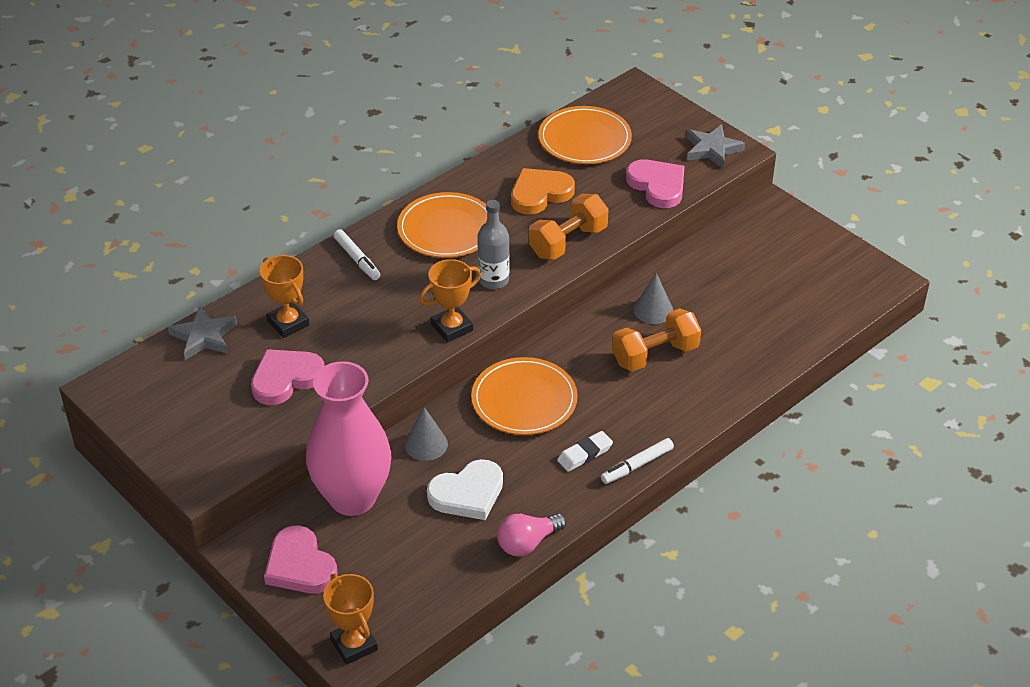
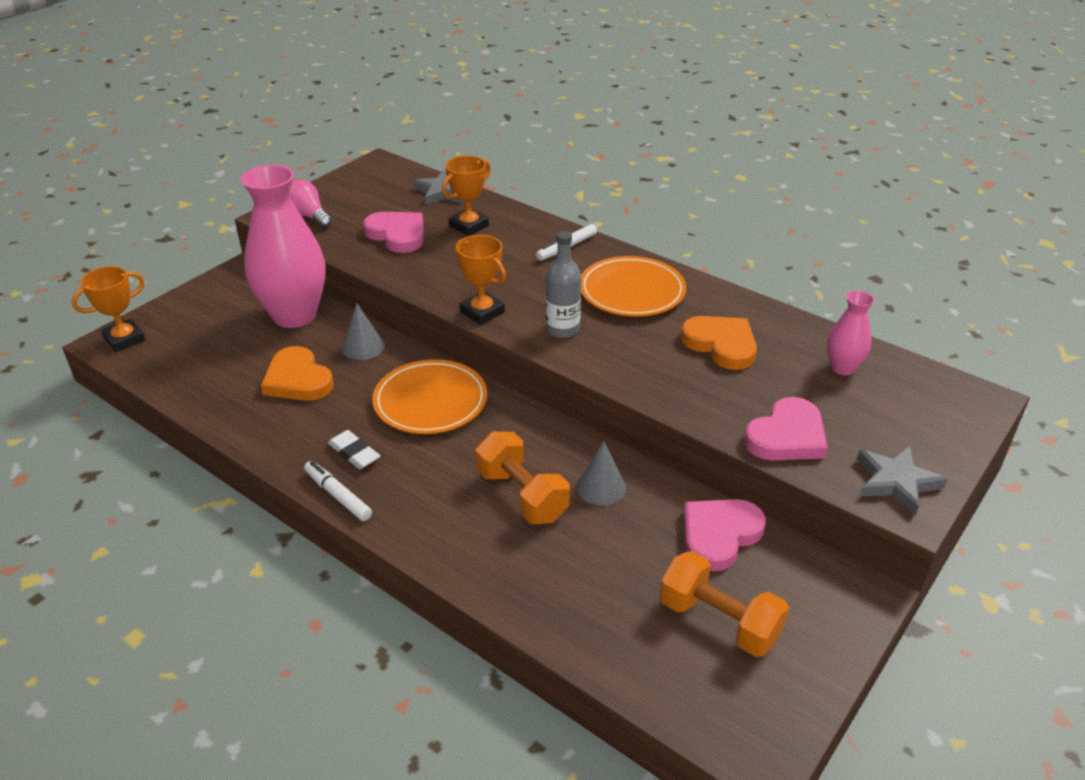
camera: 80 degrees right, 5 degrees down
pink heart [264,525,338,594] -> pink heart moved to [684,499,766,571]
white heart [427,459,503,520] -> orange heart [261,346,334,401]
pink light bulb [497,513,566,556] -> pink light bulb moved to [290,180,332,228]
orange dumbbell [529,194,609,260] -> orange dumbbell moved to [660,551,789,657]
orange plate [538,106,632,164] -> pink vase [827,291,874,375]

